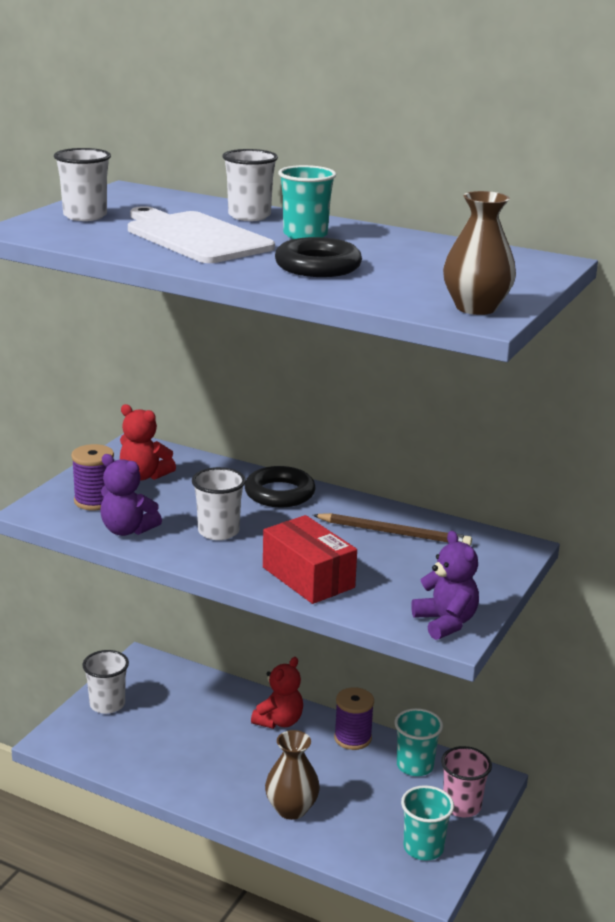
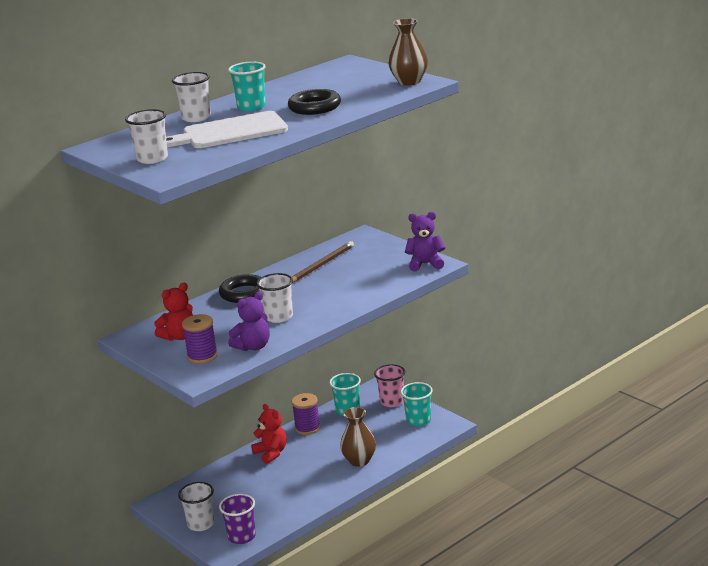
camera: 65 degrees left, 0 degrees up
red box [263,515,357,604] -> none
none -> purple cup [219,494,256,544]

